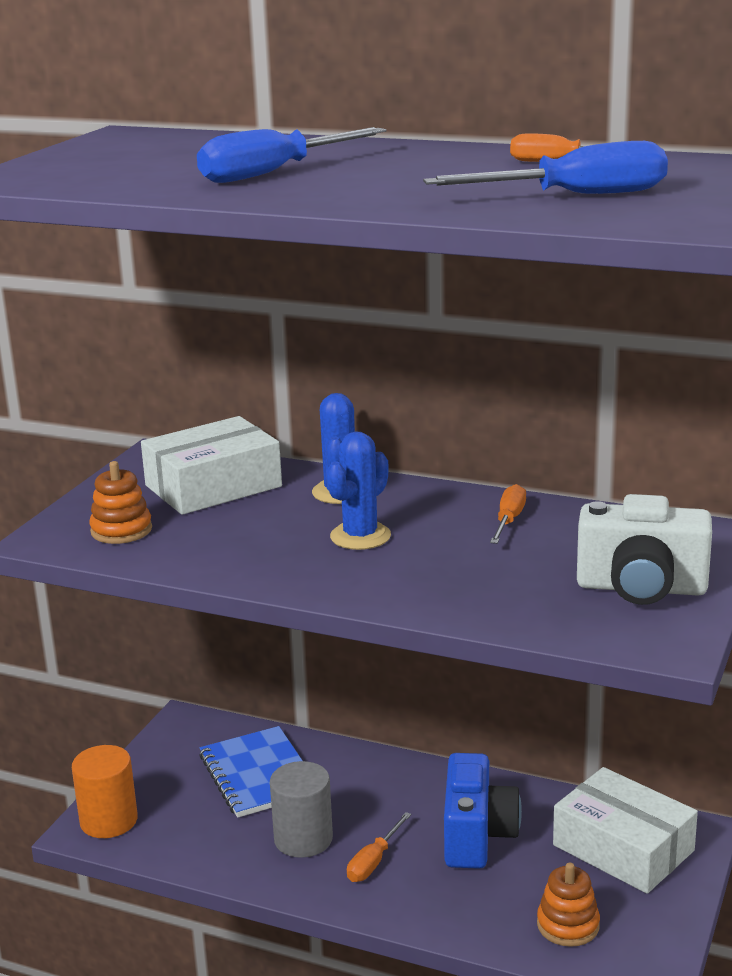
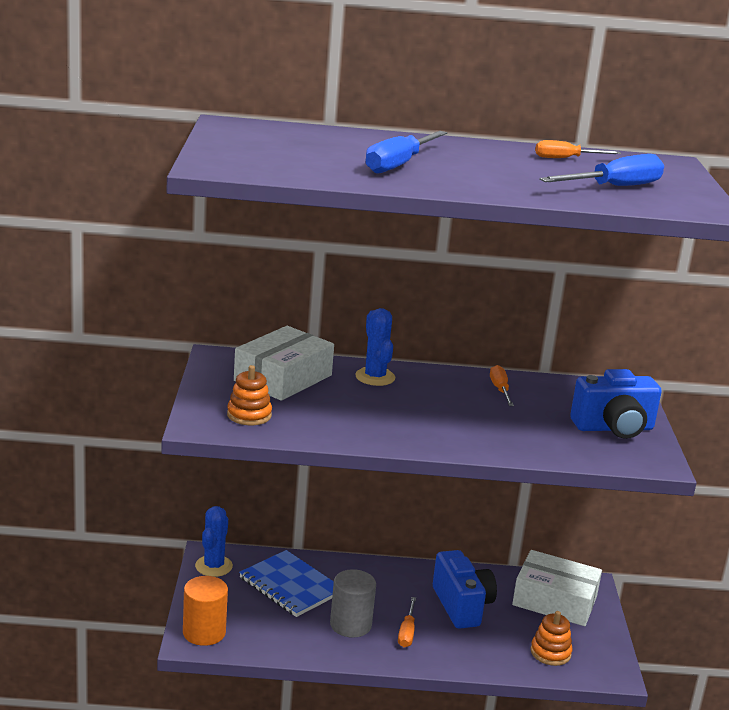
camera: 25 degrees left, 0 degrees up
blue cactus [326,431,391,550] -> blue cactus moved to [195,506,233,577]
white camera [577,494,712,605] -> blue camera [570,369,662,439]

